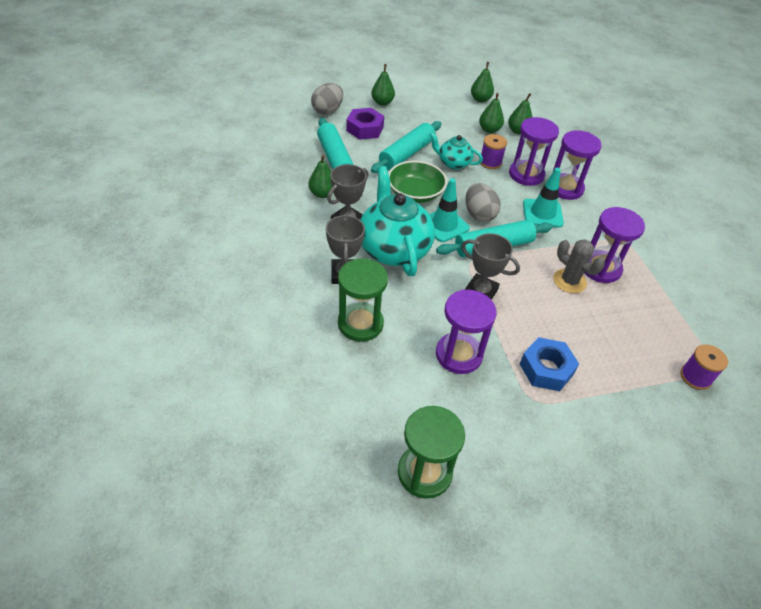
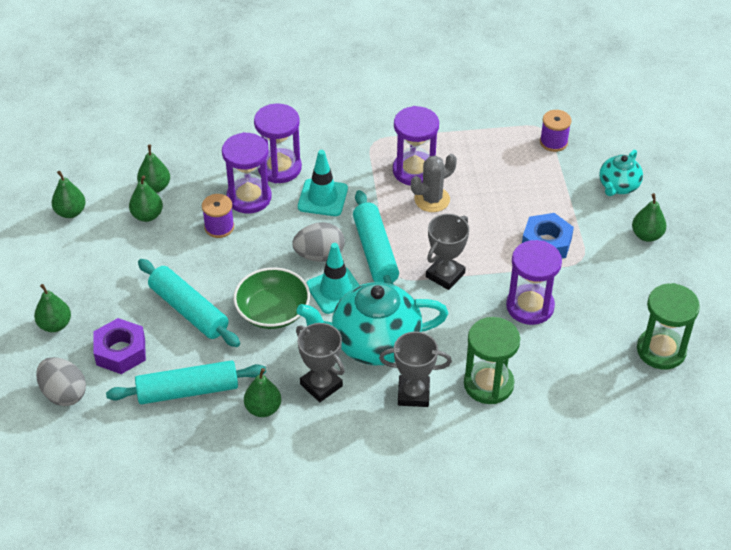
camera: 80 degrees left, 0 degrees up
turquoise teapot [430,132,483,170] -> turquoise teapot moved to [599,150,643,196]
none -> green pear [632,193,666,242]

